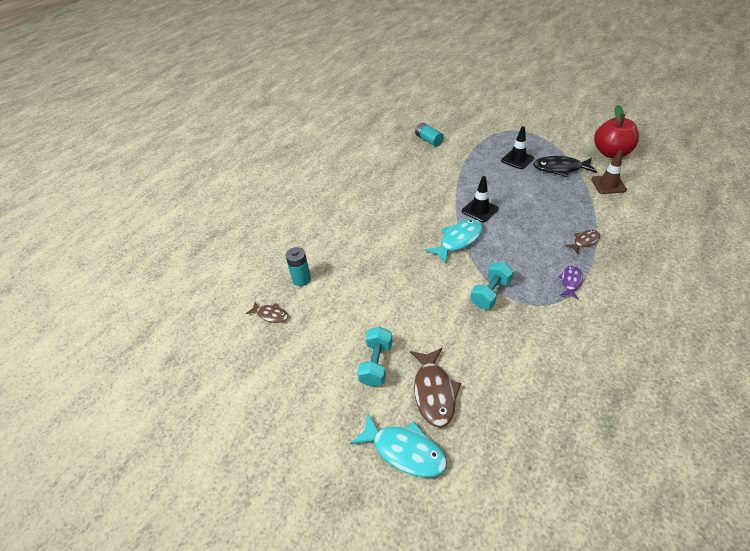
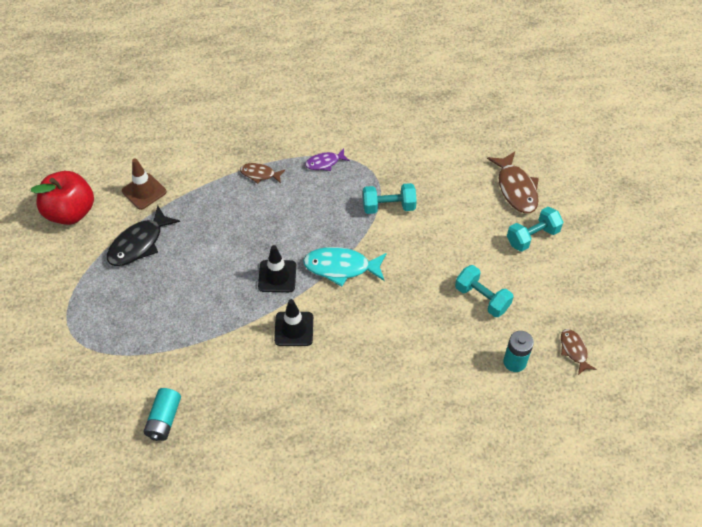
camera: 135 degrees left, 10 degrees up
turquoise fish [350,412,447,477] -> none
brown fish [410,348,461,428] -> brown fish turned 120 degrees clockwise [487,152,539,213]
black traffic cone [501,126,534,169] -> black traffic cone moved to [274,299,313,346]
black fish [533,156,597,177] -> black fish turned 75 degrees clockwise [107,205,180,266]
none -> turquoise dumbbell [455,265,514,317]

